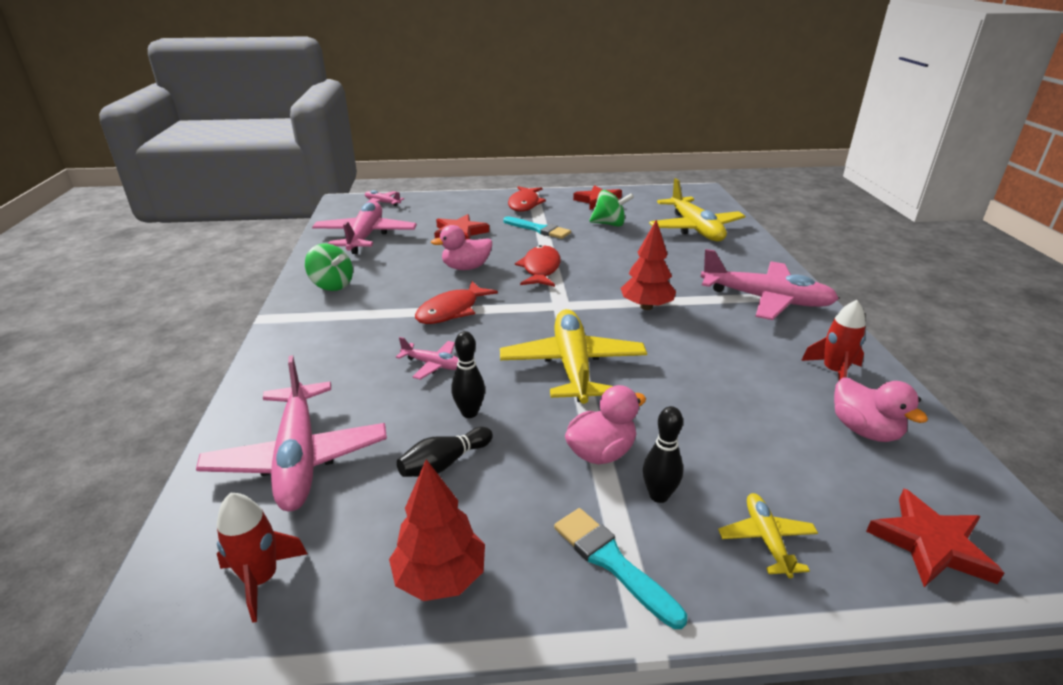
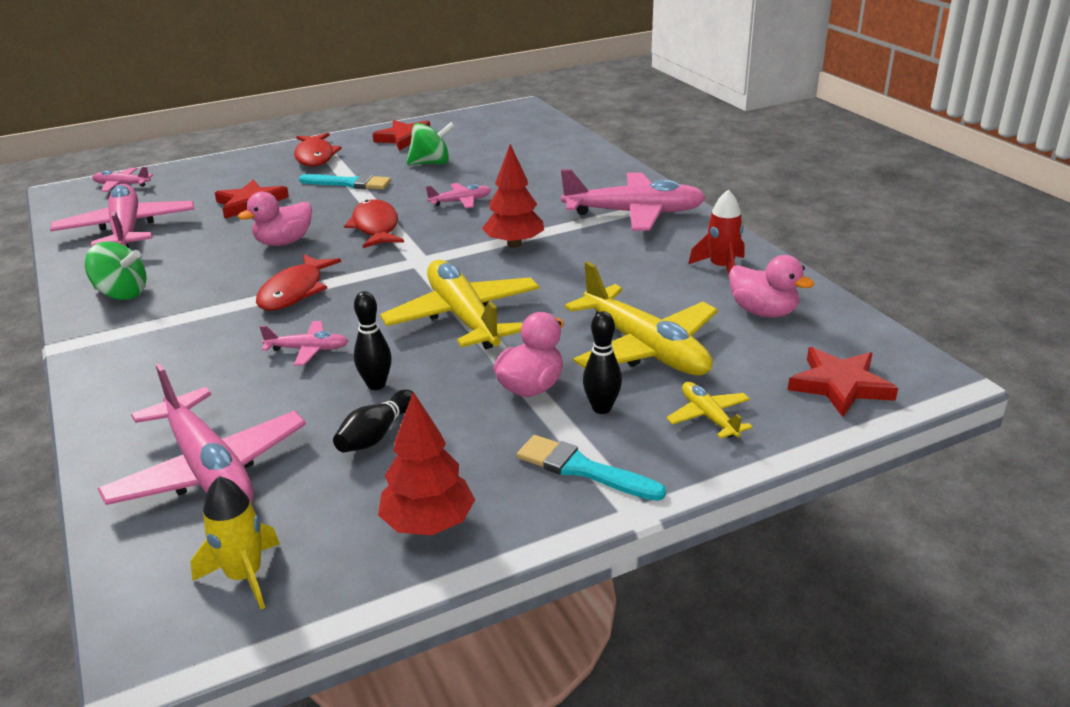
camera: 20 degrees left, 0 degrees up
red rocket [217,493,307,623] -> yellow rocket [190,476,280,609]
yellow plane [649,178,745,241] -> yellow plane moved to [565,261,718,376]
none -> pink plane [426,183,491,208]

